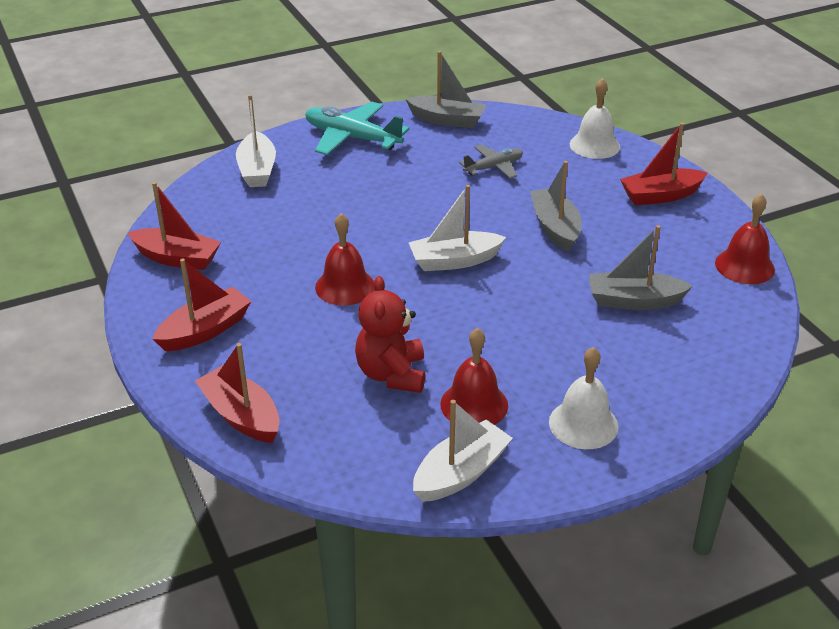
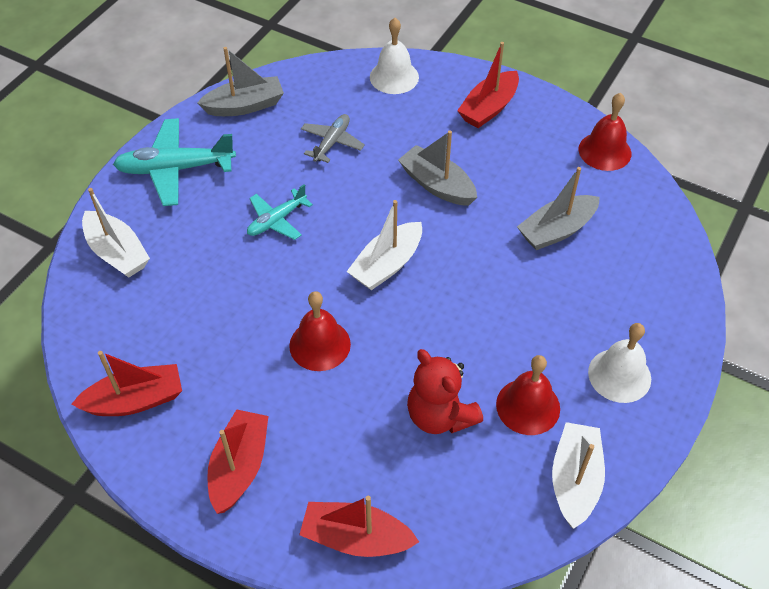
camera: 35 degrees left, 15 degrees up
none -> turquoise plane [247,184,313,240]

